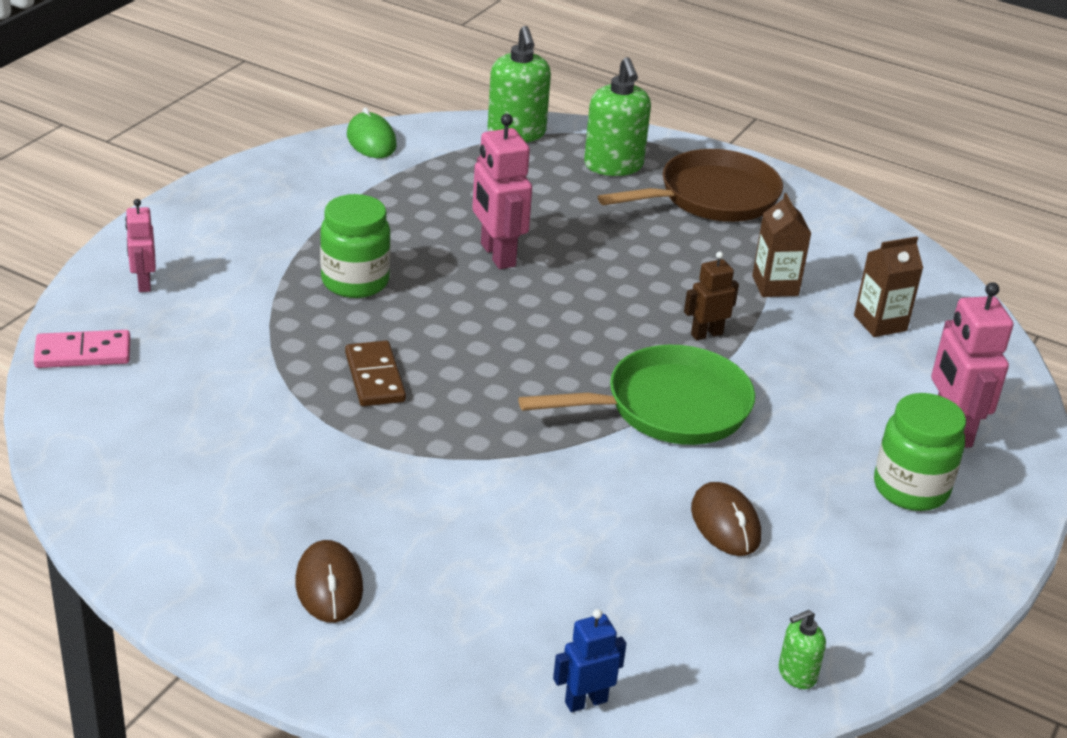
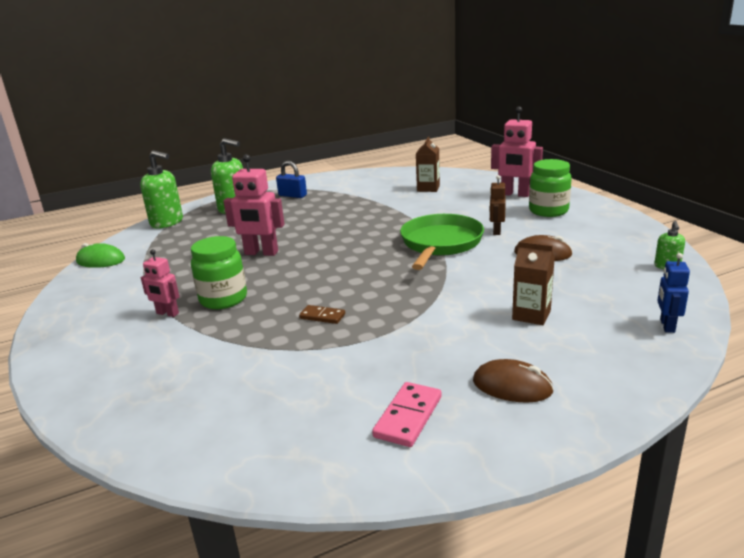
camera: 50 degrees left, 10 degrees down
pink domino [34,330,130,368] -> pink domino moved to [372,382,442,447]
pink robot [125,199,156,292] -> pink robot moved to [141,249,180,317]
brown domino [345,341,406,406] -> brown domino [299,305,345,324], size x0.65
brown pan [598,149,783,222] -> blue padlock [276,161,307,198]
brown robot [684,252,739,340] -> brown robot moved to [489,175,506,235]
brown carton [752,193,812,297] -> brown carton moved to [512,241,555,325]

